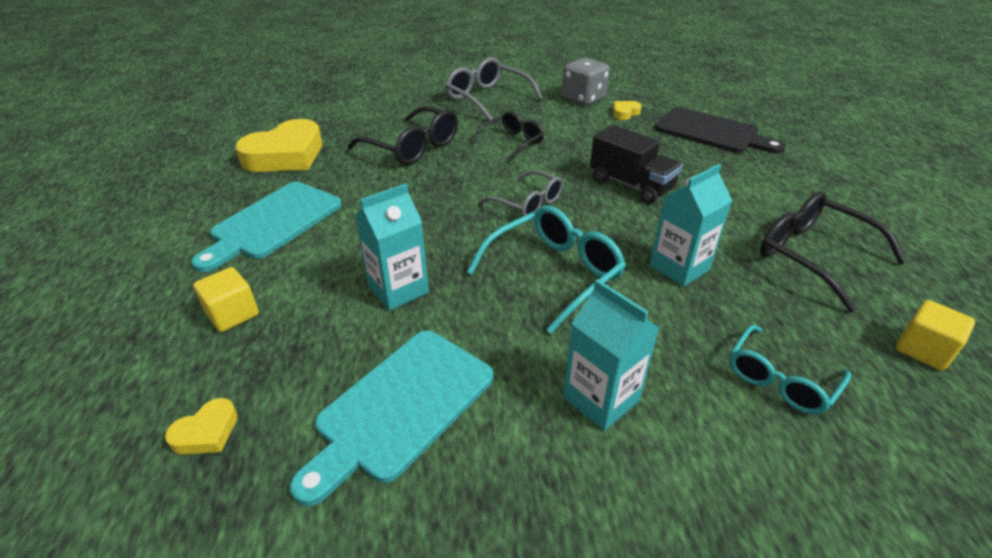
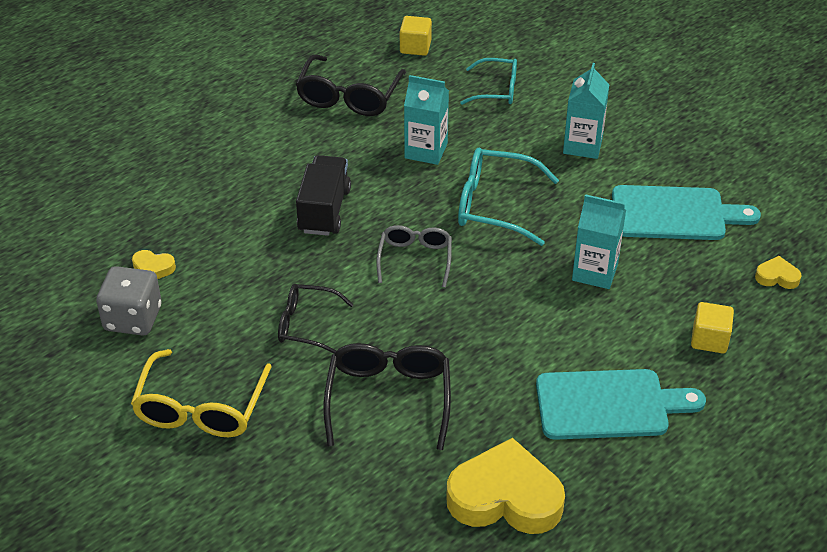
camera: 125 degrees left, 5 degrees up
grey glasses [445,57,543,120] -> yellow glasses [131,349,272,437]
black cutting board [655,107,786,154] -> none

